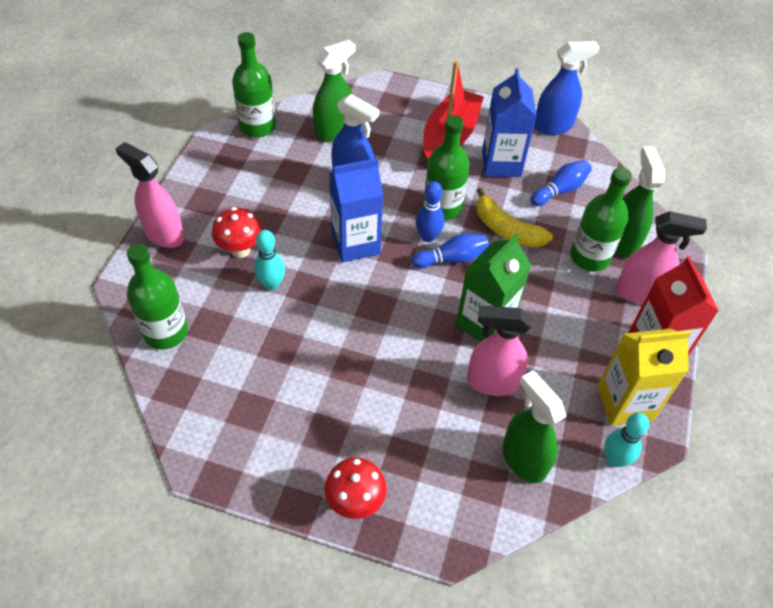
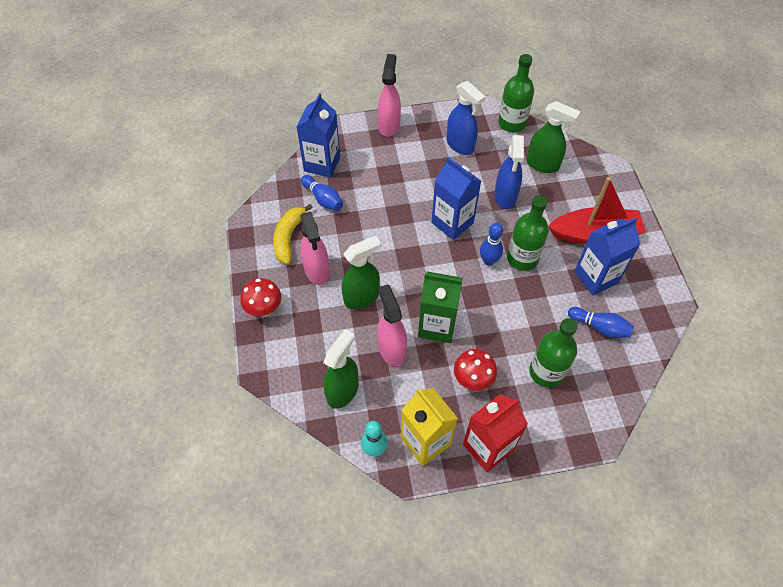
camera: 65 degrees right, 5 degrees up
green bottle [127,244,188,349] -> blue carton [297,93,340,178]
red mushroom [212,207,263,258] -> red mushroom moved to [454,349,497,391]
turquoise bowling pin [254,230,285,290] -> none
blue bowling pin [412,233,489,269] -> blue bowling pin moved to [301,175,343,211]
yellow banana [476,188,553,248] -> yellow banana moved to [273,204,313,264]
blue spray bottle [534,41,600,135] -> blue spray bottle moved to [447,81,485,155]
green spray bottle [616,146,665,258] -> green spray bottle moved to [342,236,381,309]
pink spray bottle [616,211,707,304] -> pink spray bottle moved to [300,212,330,285]

